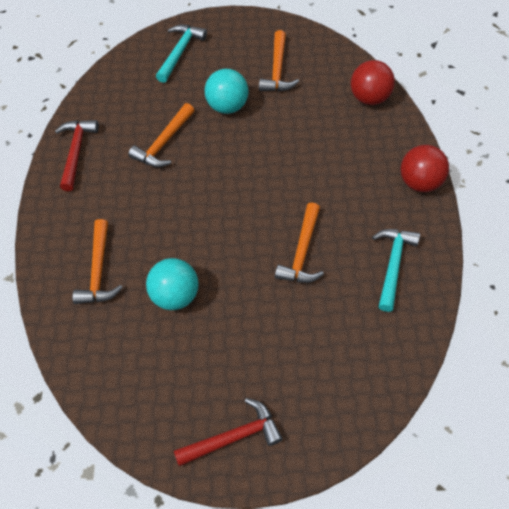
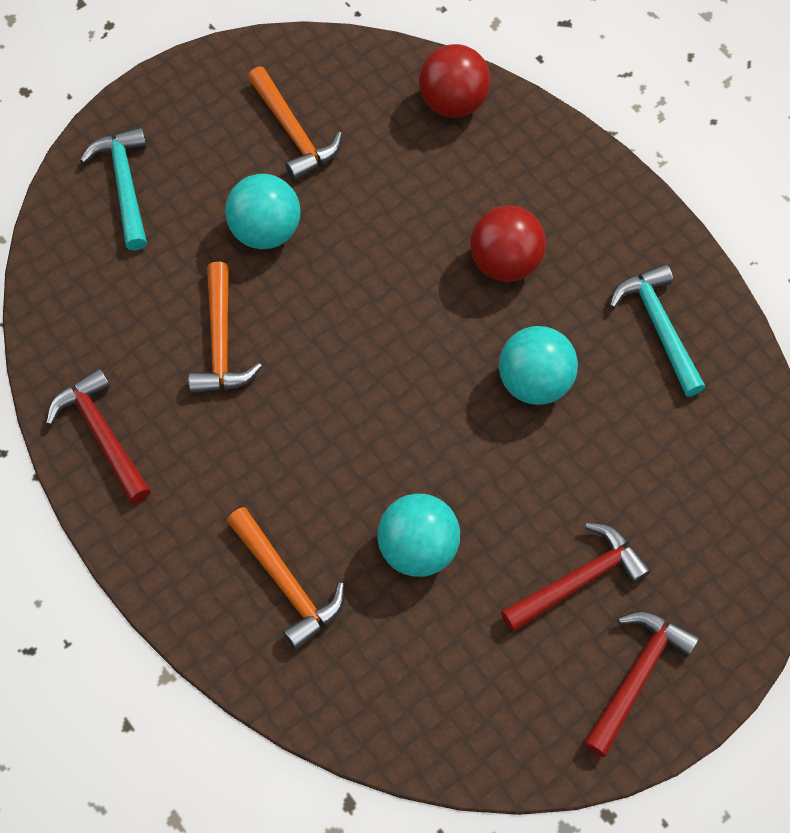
camera: 35 degrees left, 5 degrees up
orange hammer [275,203,324,283] -> turquoise ball [499,326,578,405]
red ball [401,145,449,192] -> red ball moved to [470,206,546,282]
none -> red hammer [501,522,651,632]

